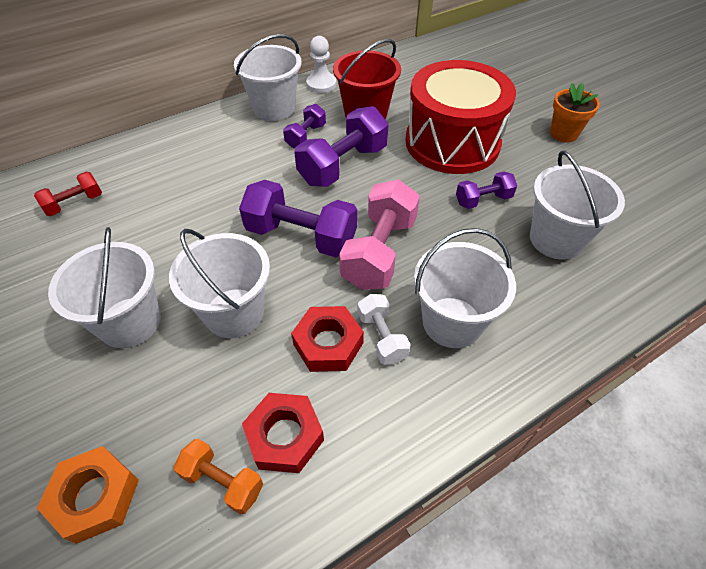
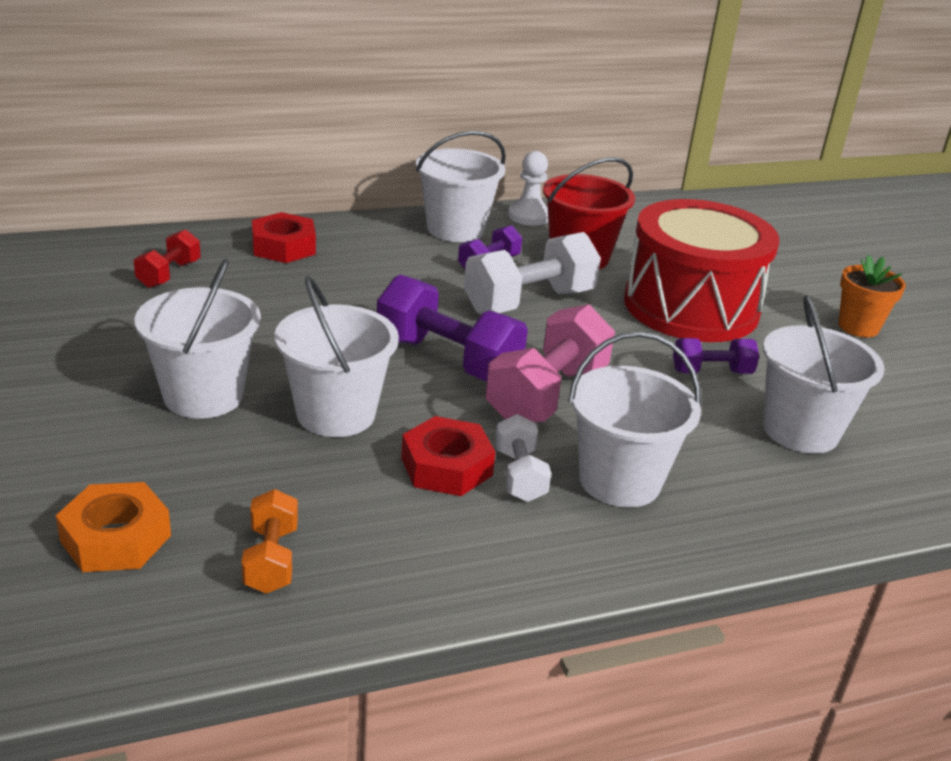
camera: 10 degrees right, 20 degrees down
red dumbbell [34,172,102,216] -> red dumbbell turned 45 degrees counterclockwise [134,229,201,288]
orange dumbbell [174,439,263,515] -> orange dumbbell turned 45 degrees clockwise [241,489,298,594]
red nut [242,393,324,473] -> red nut moved to [252,212,316,263]
purple dumbbell [294,106,389,187] -> white dumbbell [464,232,601,315]

